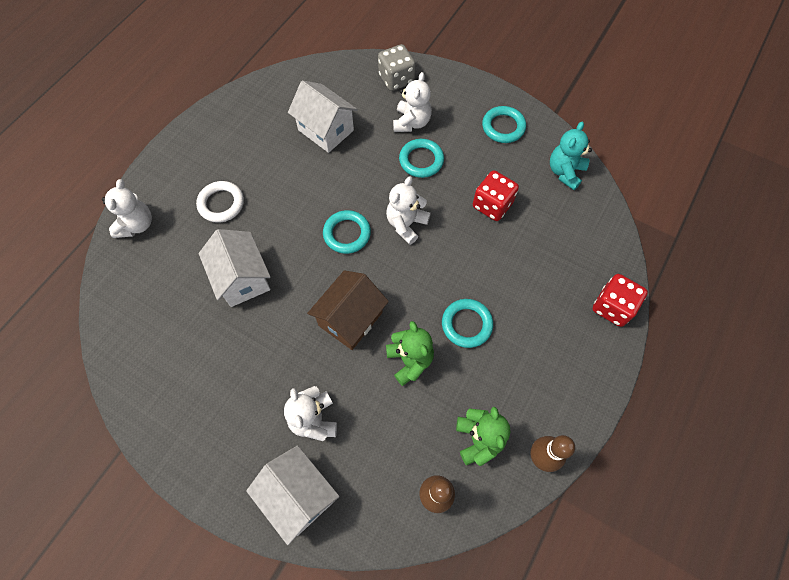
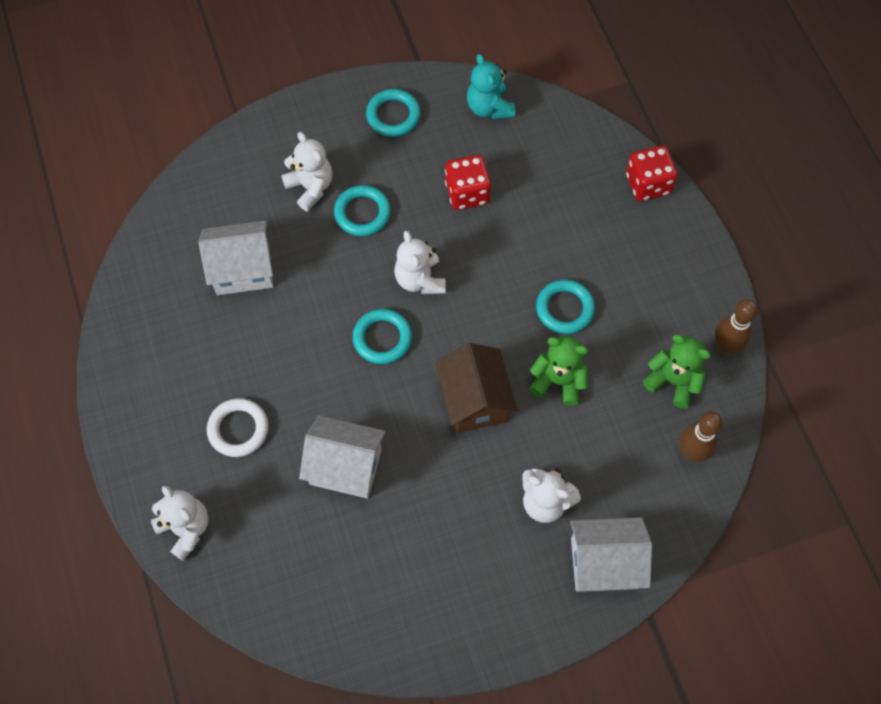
camera: 50 degrees left, 0 degrees up
grey dice [378,44,415,91] -> none

